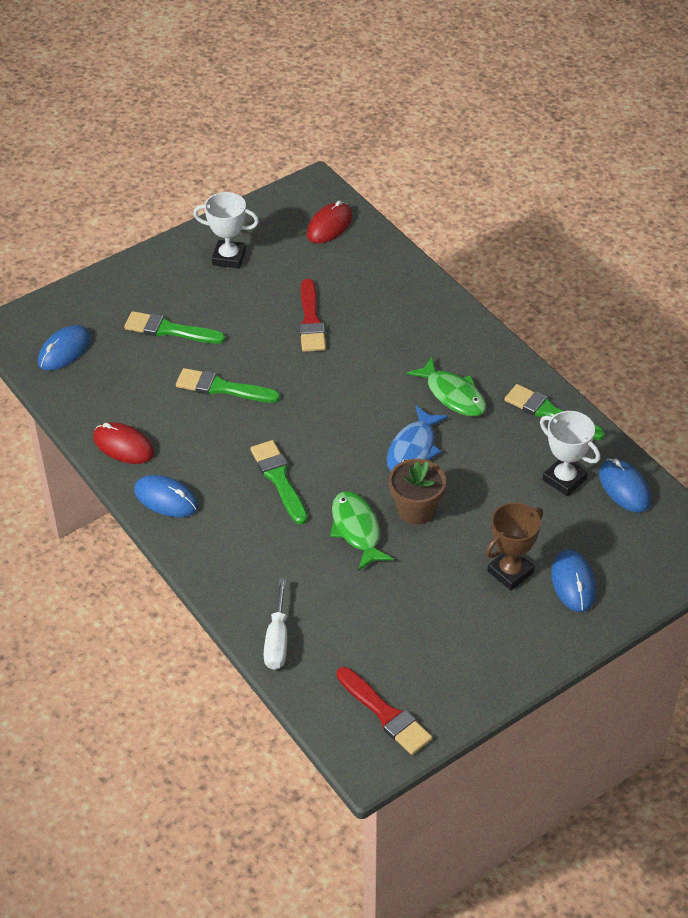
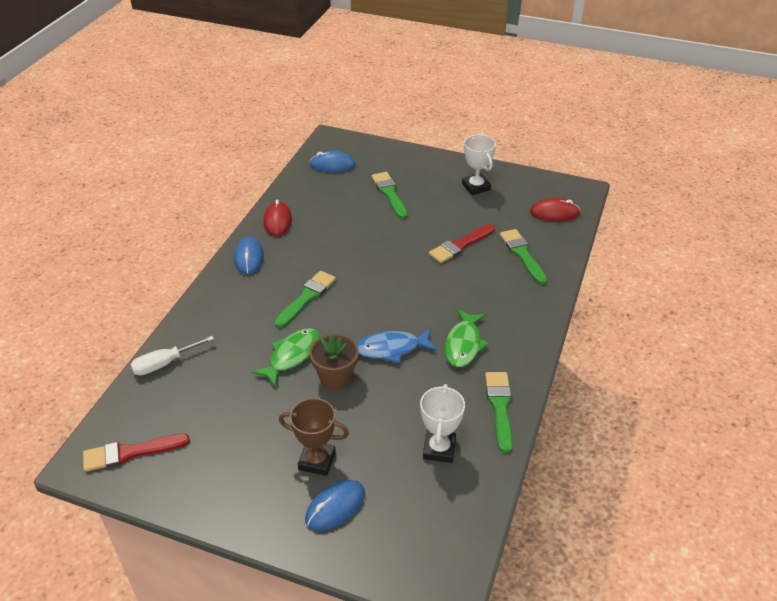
camera: 55 degrees right, 5 degrees down
green brush [176,368,280,403] -> green brush moved to [500,229,547,284]
red brush [337,667,432,755] -> red brush turned 60 degrees clockwise [83,434,190,472]
blue mouse [599,458,651,512] -> none

